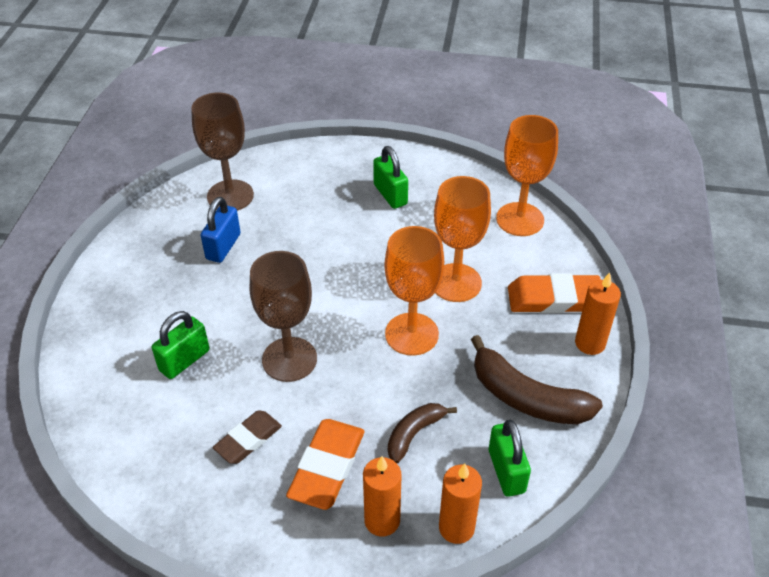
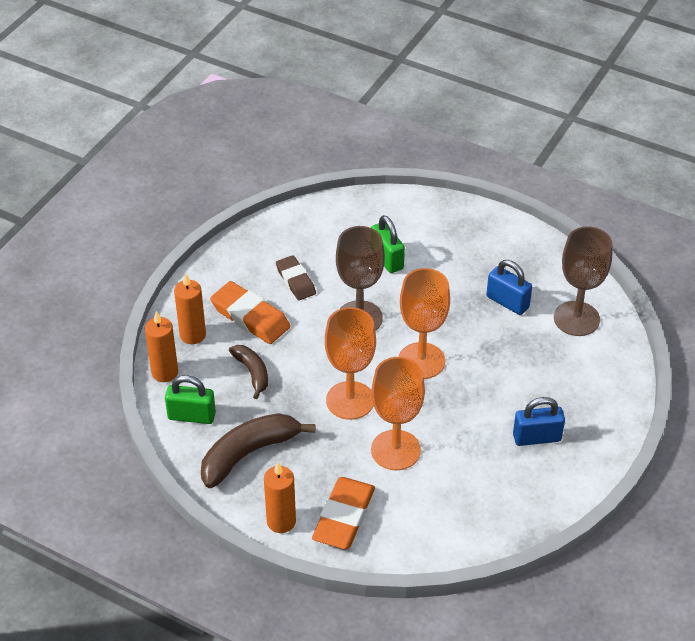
camera: 110 degrees right, 0 degrees up
green padlock [373,146,408,209] -> blue padlock [513,397,565,446]
orange goblet [496,115,558,236] -> orange goblet moved to [398,268,450,379]

